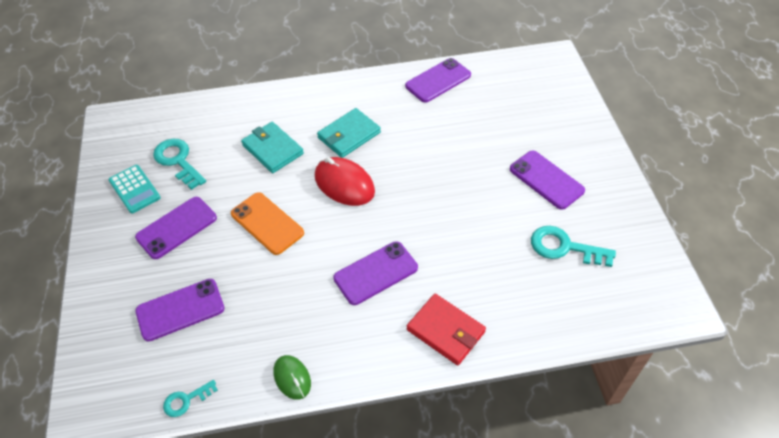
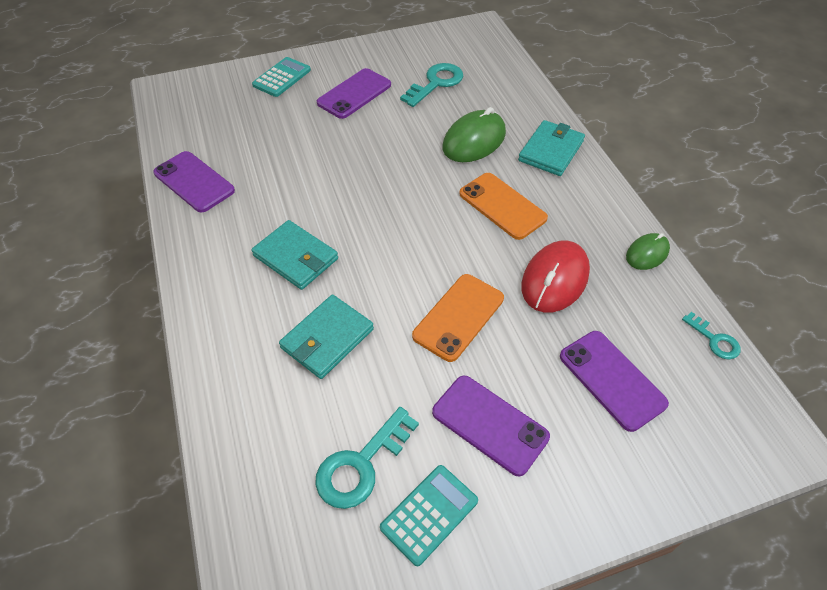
camera: 100 degrees left, 0 degrees up
red mouse [315,157,375,206] -> red mouse moved to [521,241,590,312]
purple phone [333,241,418,305] -> orange phone [459,173,548,240]
red wallet [407,294,486,365] -> turquoise wallet [518,120,585,176]
turquoise key [531,226,616,267] -> turquoise key turned 150 degrees counterclockwise [400,63,463,107]
none -> turquoise calculator [252,57,311,97]
none -> green mouse [442,107,506,162]

